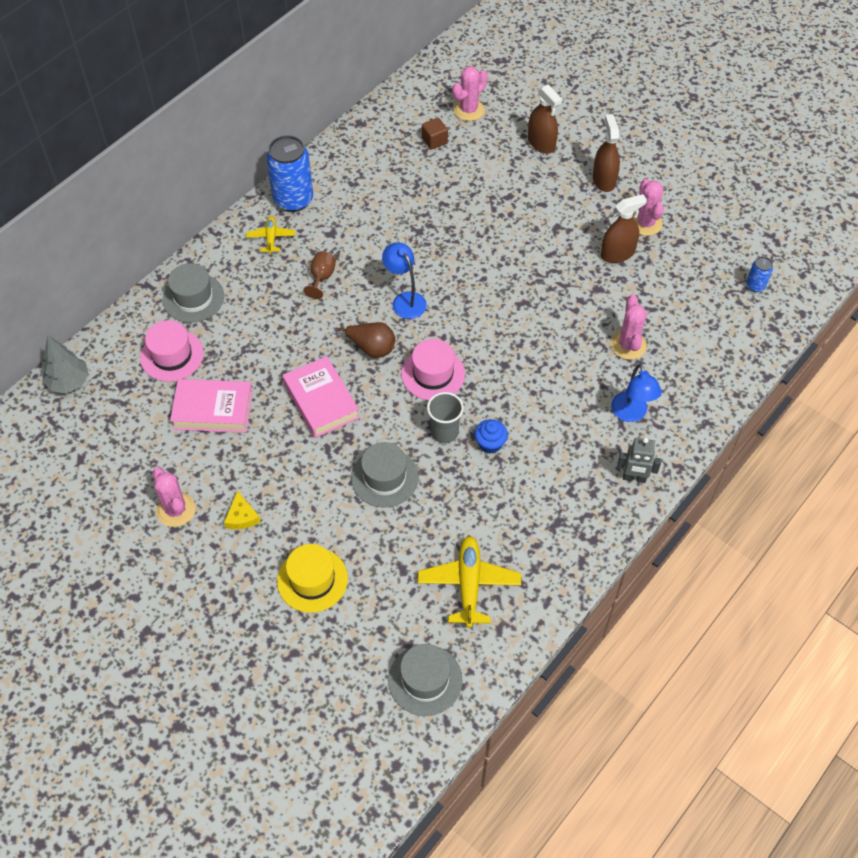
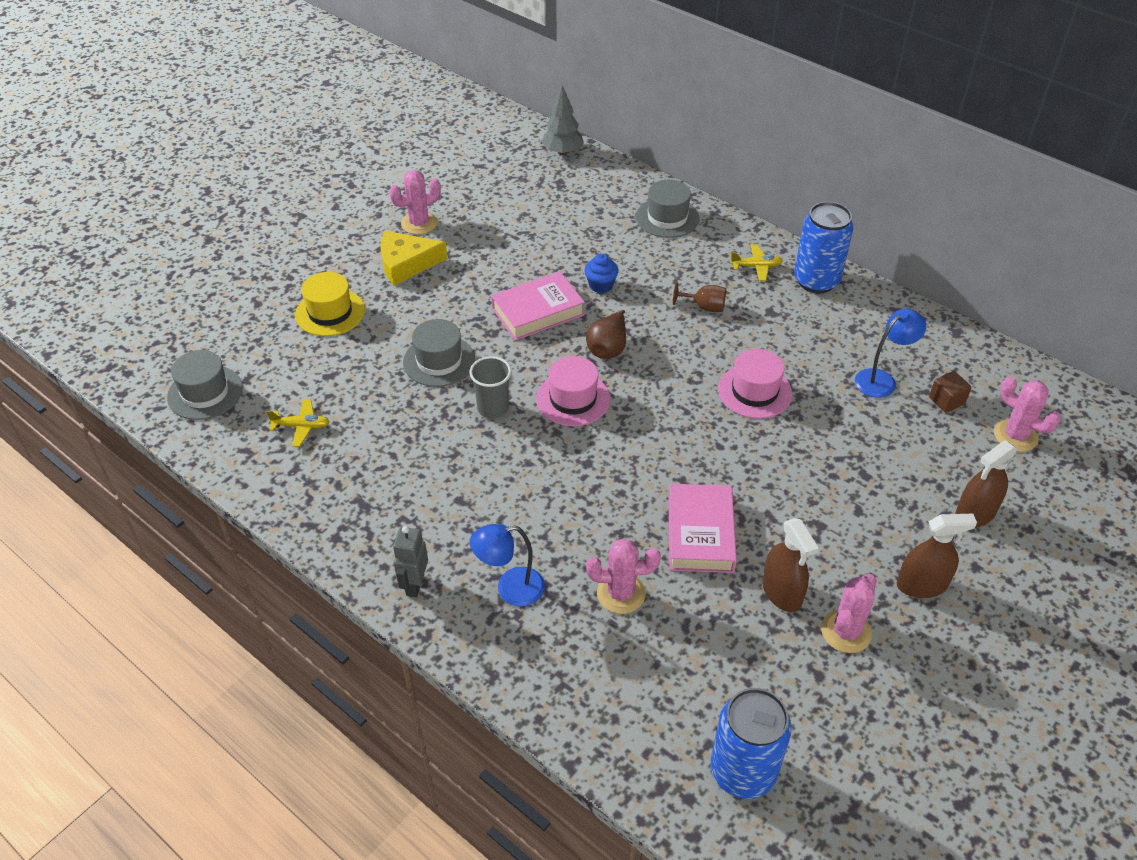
camera: 90 degrees right, 10 degrees down
pink hat [140,320,204,382] -> pink hat moved to [718,349,792,419]
pink book [170,379,252,433] -> pink book moved to [668,484,737,573]
yellow cheese [224,490,261,529] -> yellow cheese [380,231,447,286], size x1.78
blue lamp [382,242,427,319] -> blue lamp moved to [855,308,926,398]
yellow plane [418,536,521,628] -> yellow plane [267,399,330,447], size x0.57
blue cupcake [474,419,508,454] -> blue cupcake moved to [584,254,619,293]
pink cactus [632,179,664,236] -> pink cactus turned 45 degrees counterclockwise [821,574,877,653]
blue can [746,257,773,292] -> blue can [710,688,792,799], size x2.11

